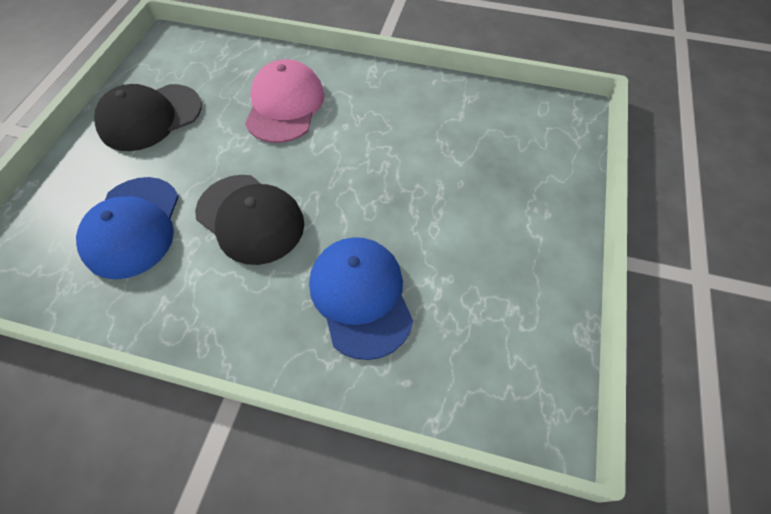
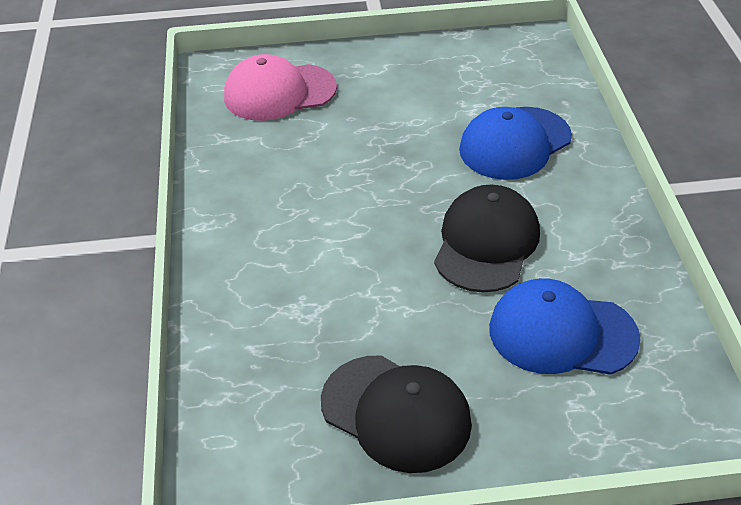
camera: 110 degrees left, 15 degrees down
blue cap [76,177,179,279] -> blue cap turned 150 degrees counterclockwise [489,278,641,375]
pink cap [245,59,324,143] -> pink cap moved to [224,54,337,121]

